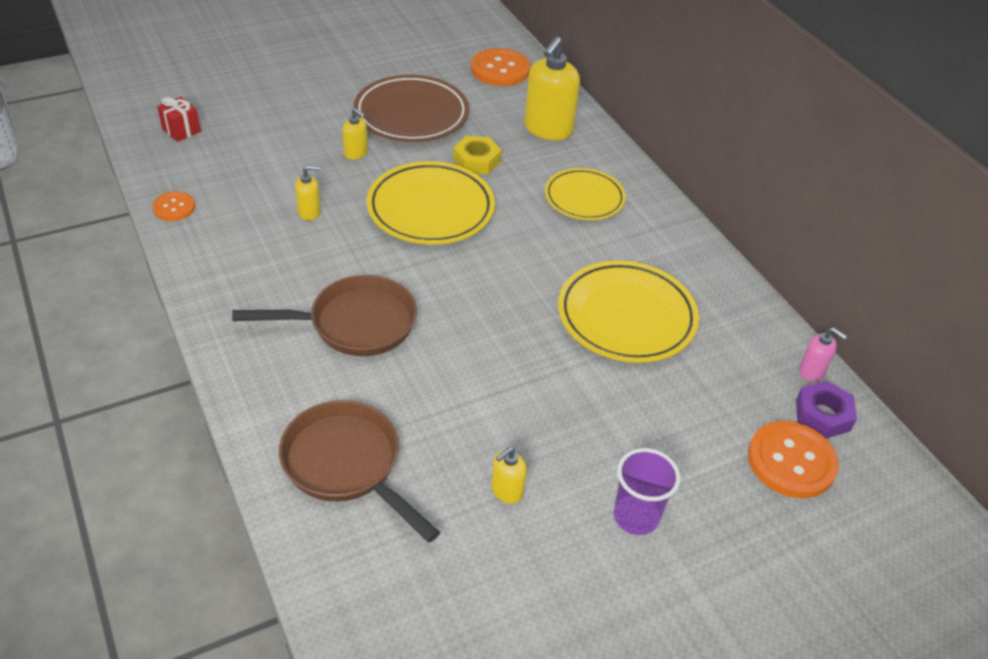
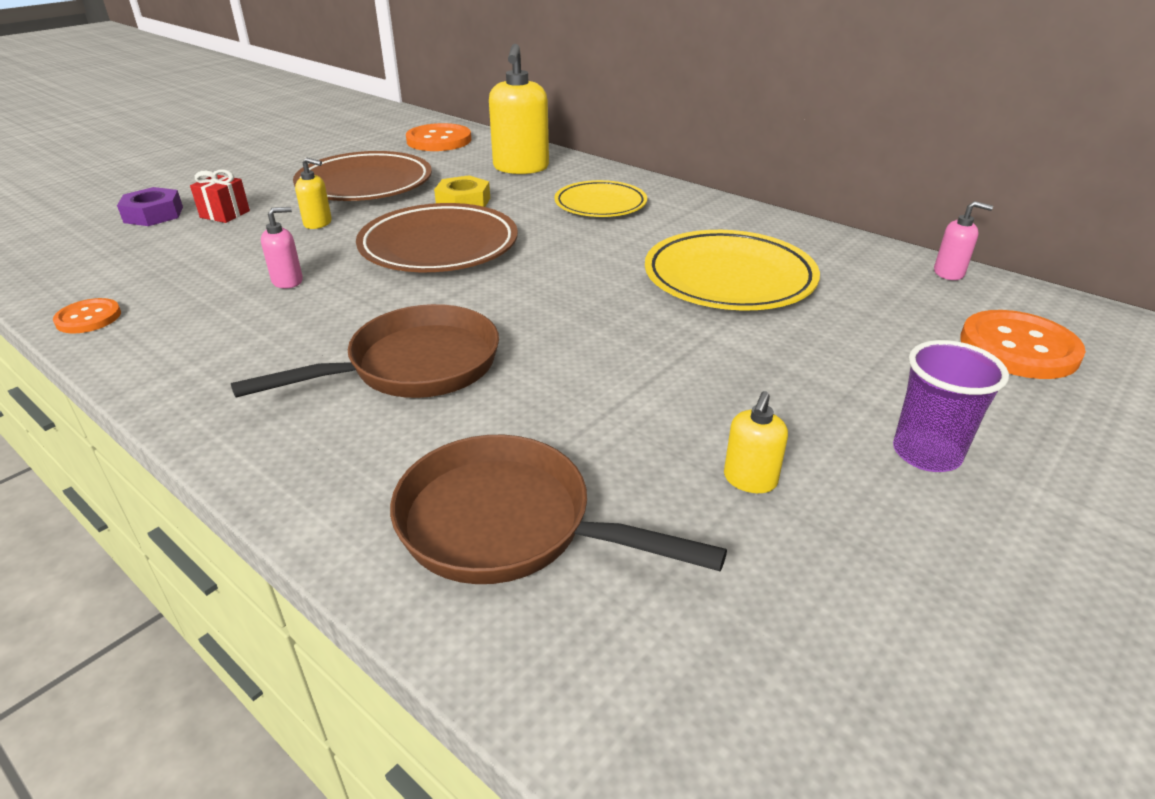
camera: 20 degrees left, 10 degrees down
red gift [157,97,201,142] -> red gift moved to [190,169,250,223]
yellow soap dispenser [295,165,321,221] -> pink soap dispenser [261,207,303,288]
yellow plate [367,161,495,244] -> brown plate [356,203,518,272]
purple nut [796,381,857,439] -> purple nut moved to [117,187,183,226]

